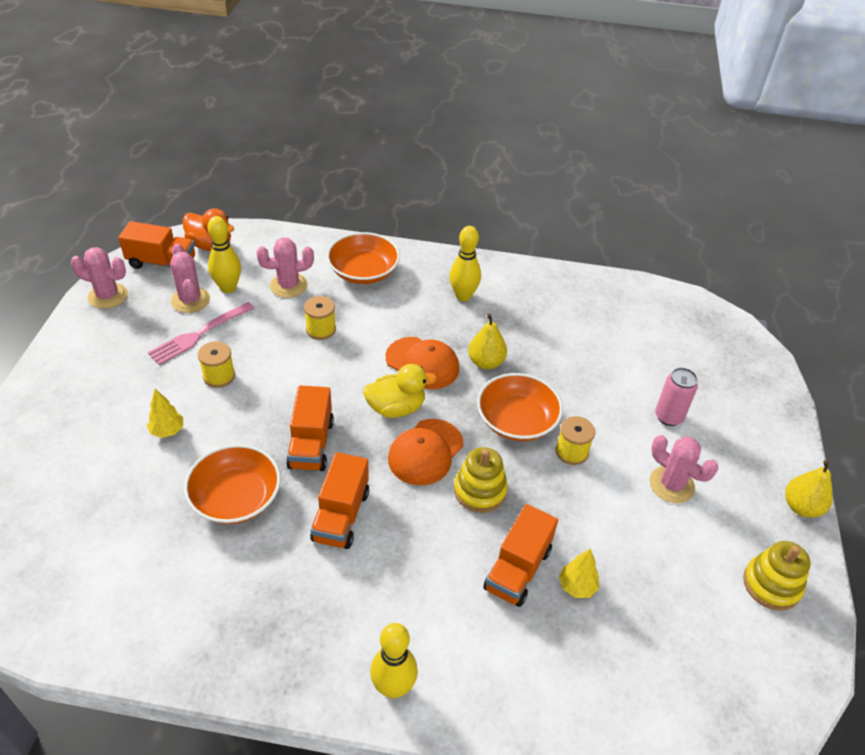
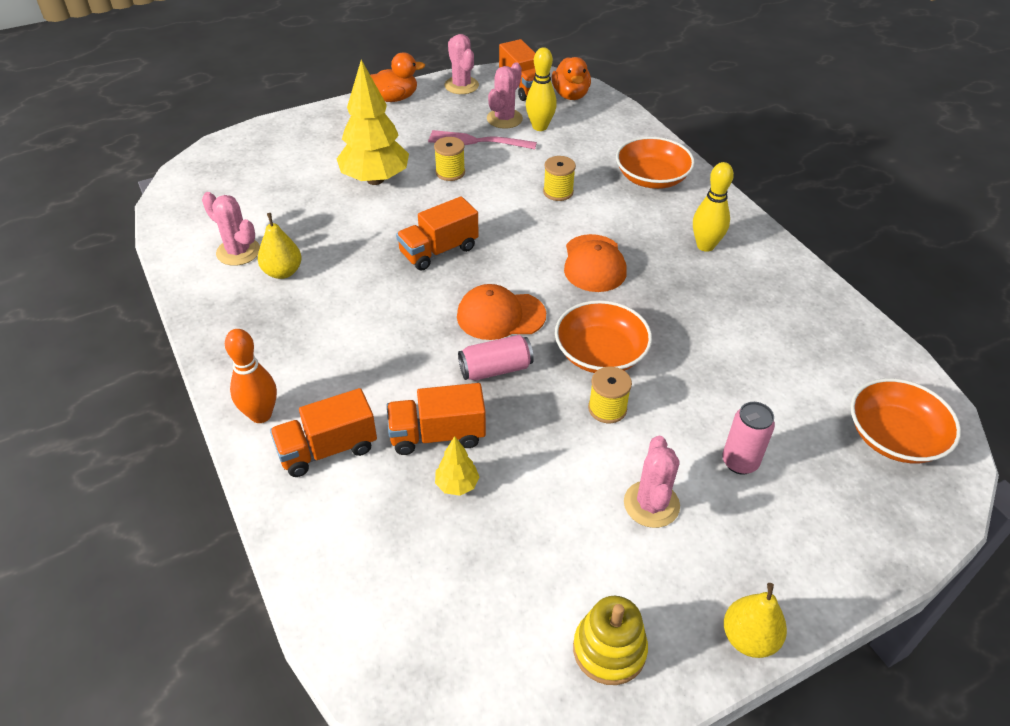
camera: 55 degrees right, 0 degrees up
yellow tree [147,389,183,438] -> yellow tree [337,60,409,185], size x2.25
orange bowl [184,444,281,524] -> orange bowl moved to [850,378,961,463]
pink cactus [256,237,314,298] -> pink cactus moved to [202,192,260,266]
orange truck [310,452,369,549] -> orange truck moved to [270,388,377,477]
yellow duck [363,364,437,418] -> none
yellow bowling pin [370,623,418,698] -> orange bowling pin [225,329,277,423]
yellow stacking toy [454,447,508,513] -> pink can [458,335,534,381]
yellow pear [468,314,507,370] -> yellow pear moved to [258,213,302,279]
none -> orange duck [370,53,425,102]

